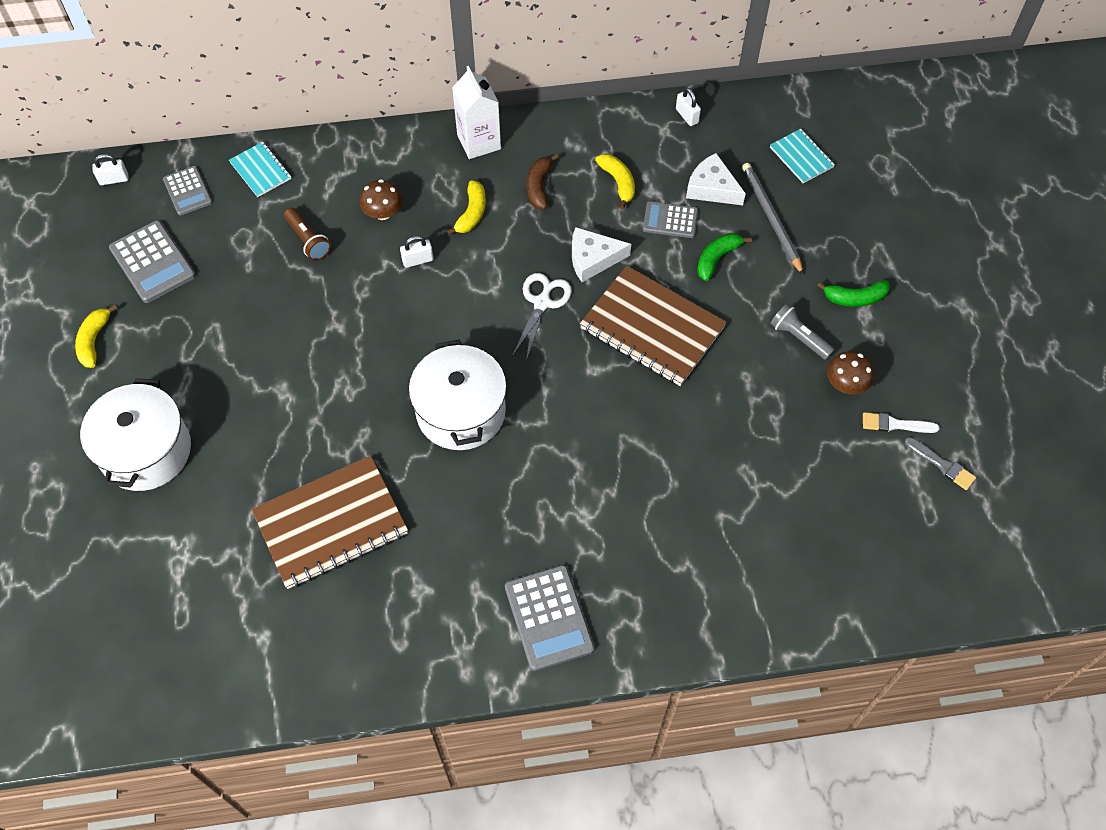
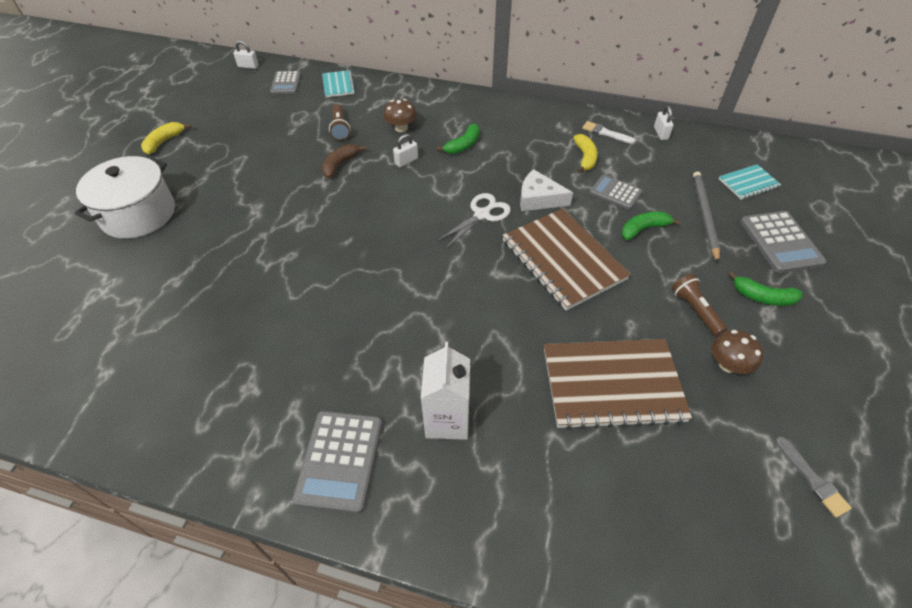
camera: 25 degrees right, 10 degrees down
grey calculator [109,220,196,303] -> grey calculator moved to [740,211,827,273]
brown notebook [252,456,408,589] -> brown notebook moved to [544,339,692,430]
white padlock [400,236,433,268] -> white padlock turned 45 degrees counterclockwise [393,134,418,167]
white pot [409,340,507,450] -> none
yellow banana [446,180,486,235] -> green banana [437,123,480,154]
white carton [452,66,501,159] -> white carton moved to [421,342,470,440]
brown banana [527,153,559,209] -> brown banana moved to [322,144,366,178]
white cheese [686,153,746,205] -> none
turquoise notebook [770,129,835,183] -> turquoise notebook turned 75 degrees clockwise [719,164,781,200]
grey flashlight [770,304,835,360] -> brown flashlight [672,274,727,336]
white brush [863,412,940,433] -> white brush moved to [582,121,635,144]

